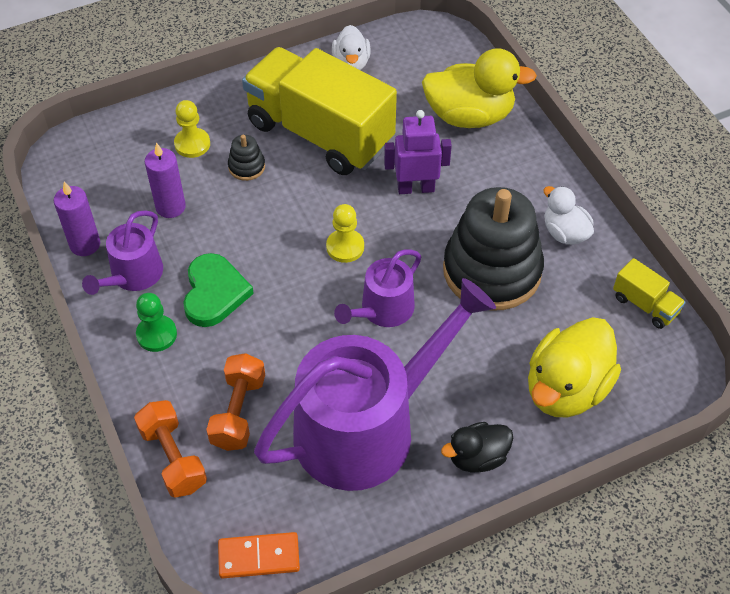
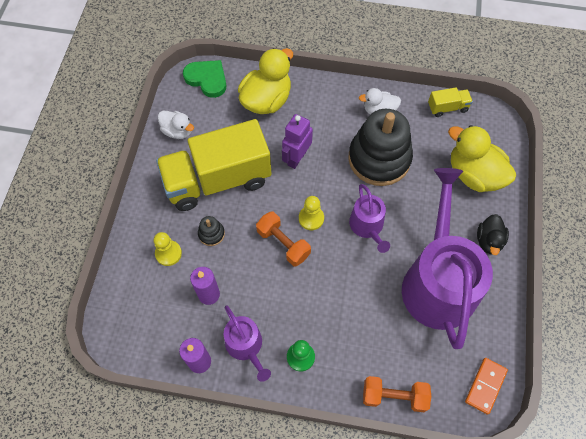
camera: 55 degrees left, 10 degrees up
green heart [183,253,254,327] -> green heart moved to [183,60,226,98]
orange dumbbell [206,353,265,451] -> orange dumbbell moved to [256,211,311,267]
yellow duck [528,317,621,417] -> yellow duck turned 150 degrees clockwise [448,125,516,192]

